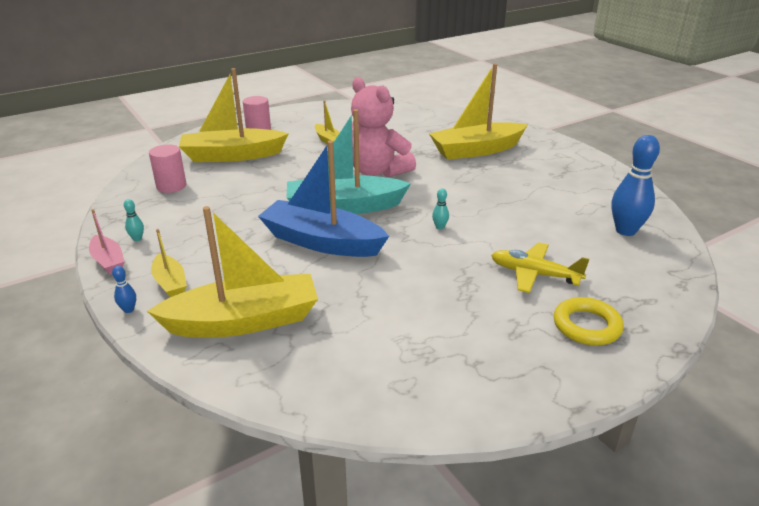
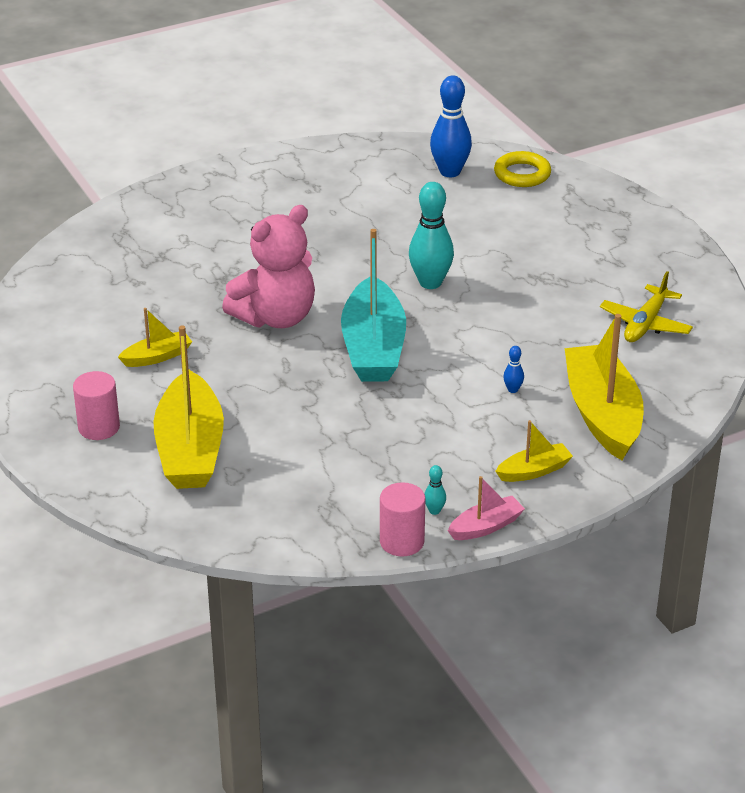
camera: 85 degrees left, 5 degrees up
blue bowling pin [112,266,136,313] -> blue bowling pin moved to [503,346,524,393]
pink cylinder [149,145,186,193] -> pink cylinder moved to [380,482,425,556]
blue boat [258,140,389,257] -> none
yellow boat [429,64,528,160] -> none
turquoise bowling pin [432,188,449,230] -> turquoise bowling pin [409,182,454,289], size x2.33
yellow plane [491,242,589,293] -> yellow plane moved to [600,271,693,342]
yellow ring [553,297,624,346] -> yellow ring moved to [494,151,551,187]

